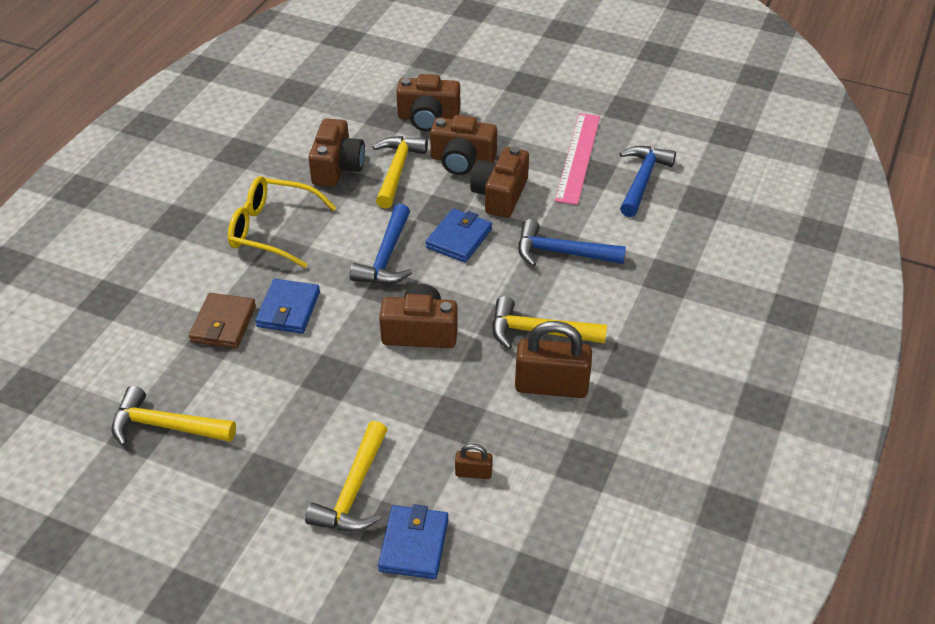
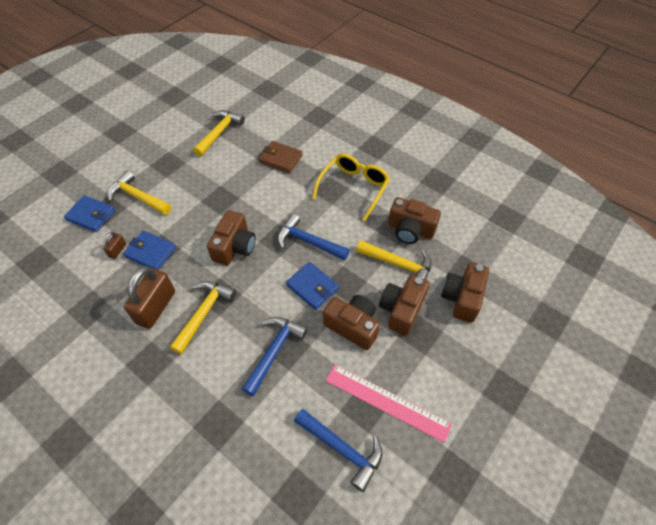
camera: 105 degrees right, 10 degrees up
blue wallet [255,279,320,334] -> blue wallet moved to [123,231,176,270]

